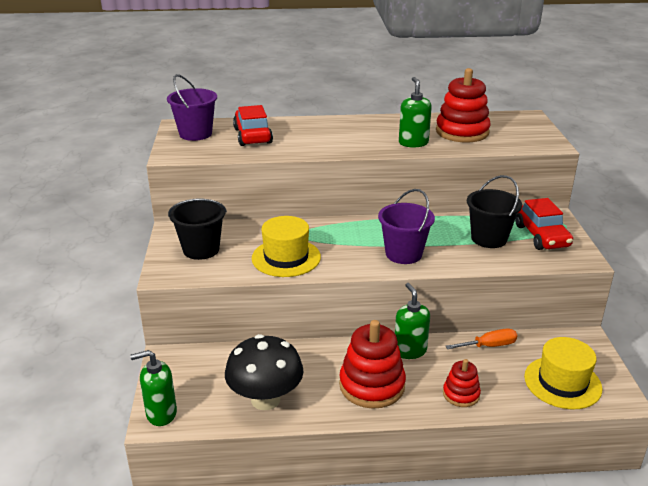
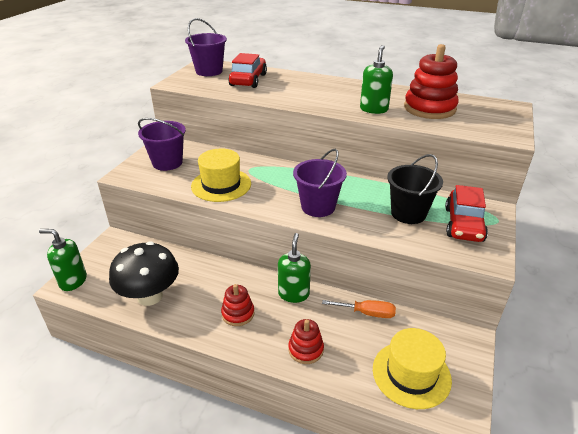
camera: 25 degrees right, 5 degrees up
black bucket [168,199,227,260] -> purple bucket [138,118,186,171]
red stacking toy [339,320,406,409] -> red stacking toy [221,284,255,326], size x0.55

